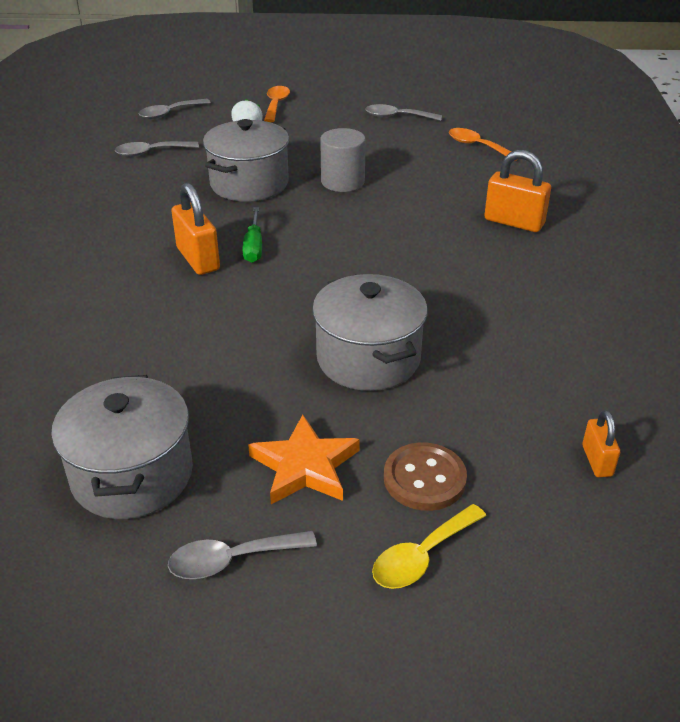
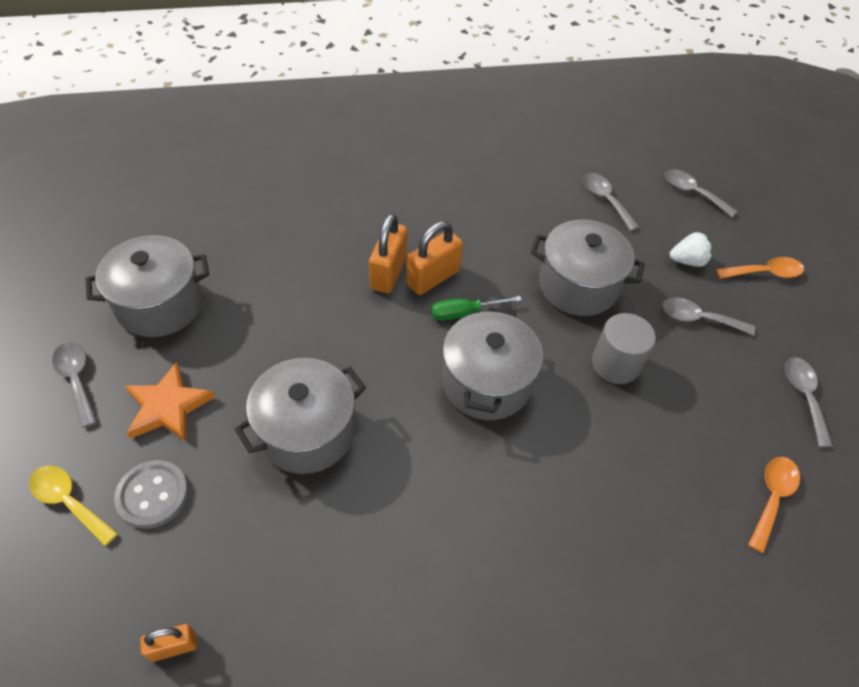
camera: 75 degrees right, 15 degrees up
brown button [384,442,467,511] -> grey button [114,460,188,529]
orange padlock [484,150,551,232] -> orange padlock moved to [369,213,408,293]
none -> grey pot [442,307,543,420]
none -> grey spoon [662,298,755,335]

